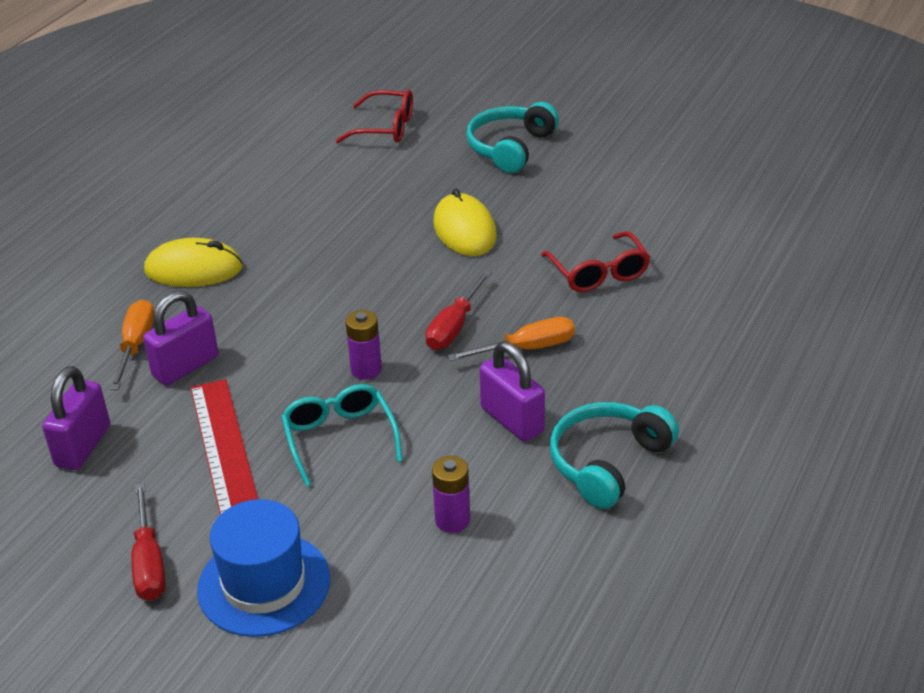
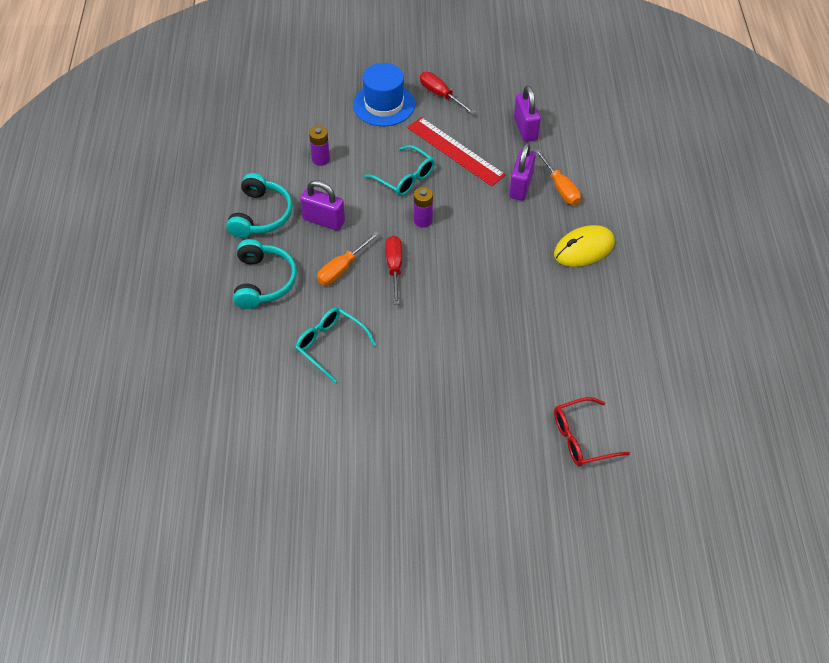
camera: 150 degrees right, 15 degrees up
yellow mouse [433,189,497,256] -> none
turquoise headphones [466,102,559,173] -> turquoise headphones moved to [233,239,297,309]
red glasses [541,231,650,292] -> turquoise glasses [295,307,376,383]

